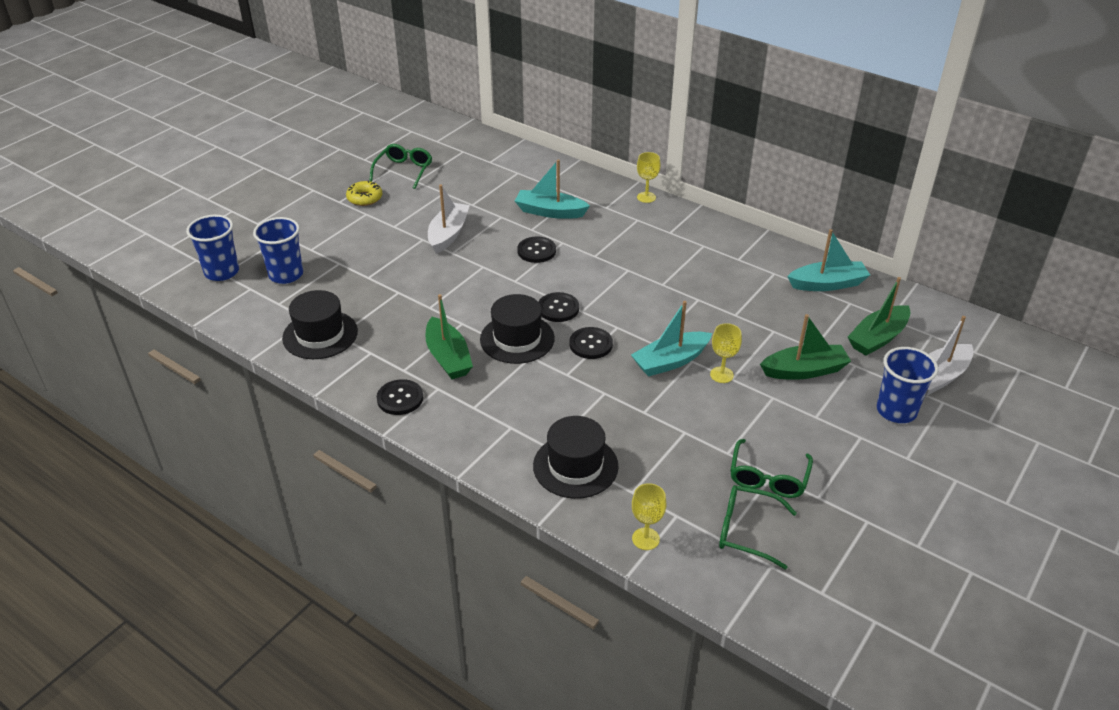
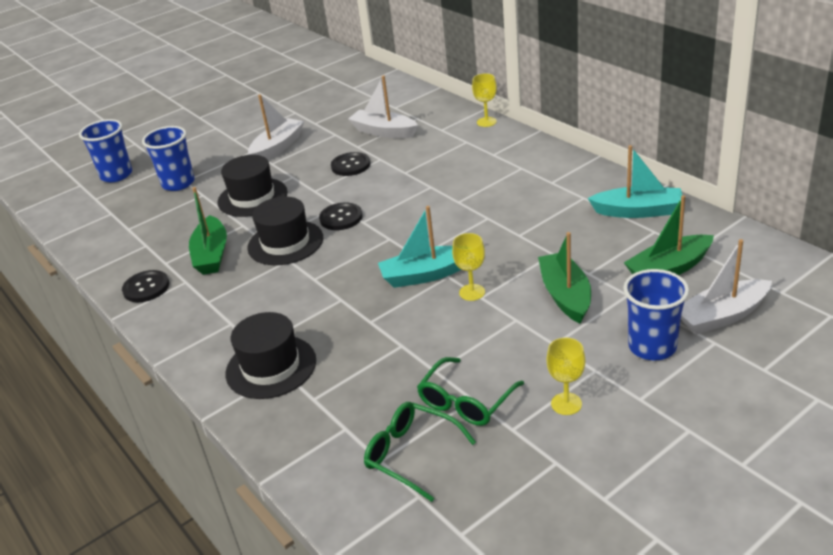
camera: 20 degrees right, 5 degrees down
blue cup [186,215,239,281] -> blue cup moved to [142,126,195,191]
black hat [282,290,358,359] -> black hat moved to [217,155,288,217]
yellow donut [346,181,383,206] -> none
green glasses [369,144,432,189] -> none
turquoise boat [515,159,590,219] -> white boat [348,76,418,138]
black button [569,327,613,359] -> none
yellow goblet [632,483,666,550] -> yellow goblet moved to [547,338,585,415]
green boat [760,314,851,380] -> green boat turned 105 degrees counterclockwise [538,232,591,324]

